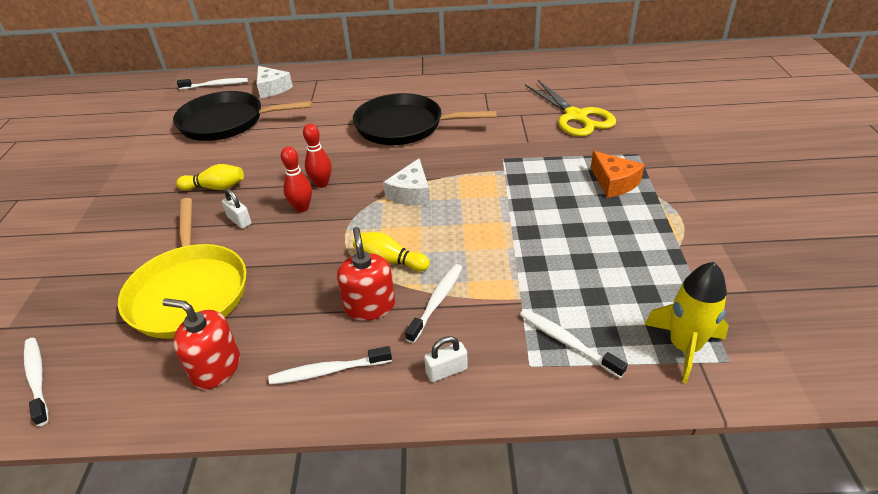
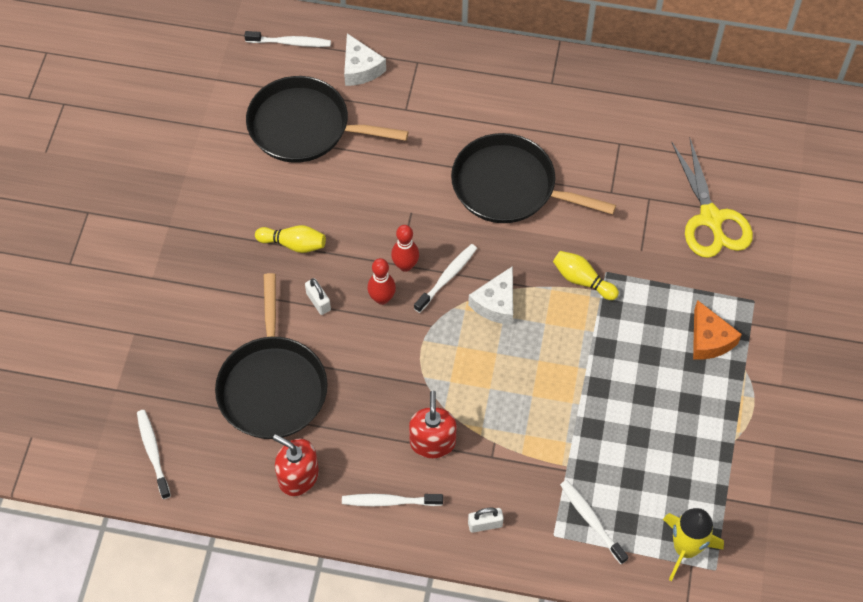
camera: 10 degrees right, 20 degrees up
yellow pan [118,198,247,339] -> black pan [215,273,328,439]
yellow bowling pin [353,232,430,271] -> yellow bowling pin moved to [553,251,619,300]
white toothbrush [405,264,463,343] -> white toothbrush moved to [414,244,477,313]

